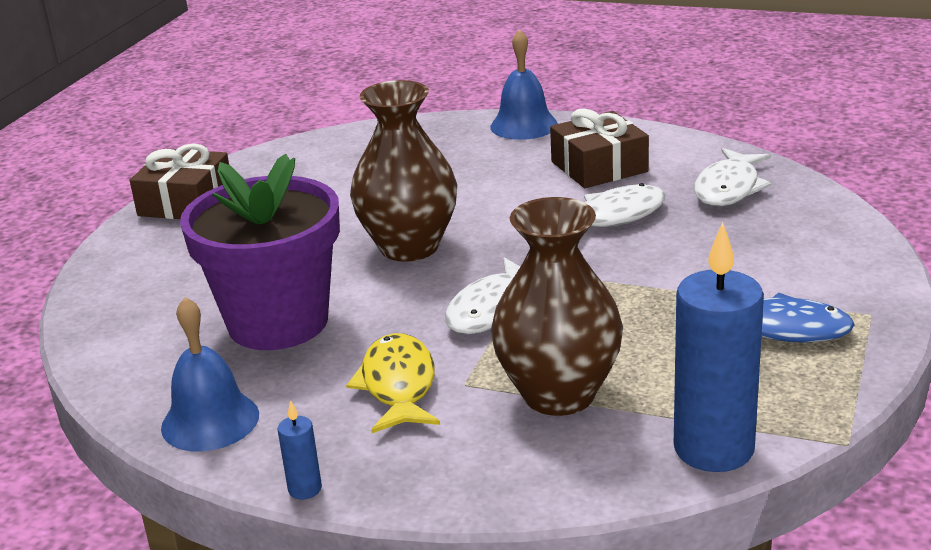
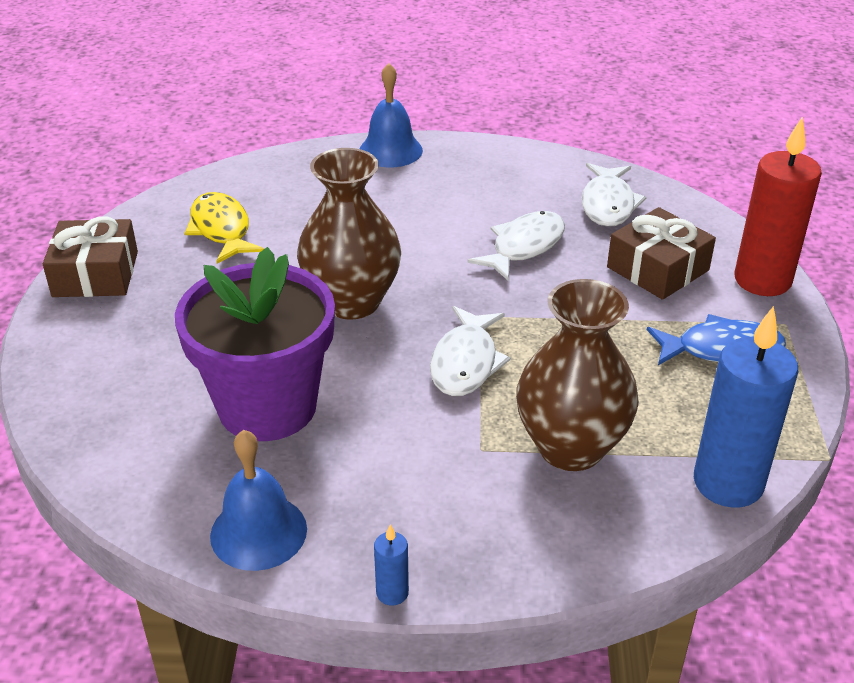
camera: 20 degrees left, 10 degrees up
yellow fish [346,333,440,433] -> yellow fish moved to [185,192,264,264]
brown gift [550,108,649,188] -> brown gift moved to [607,207,716,300]
none -> red candle [735,116,822,296]

